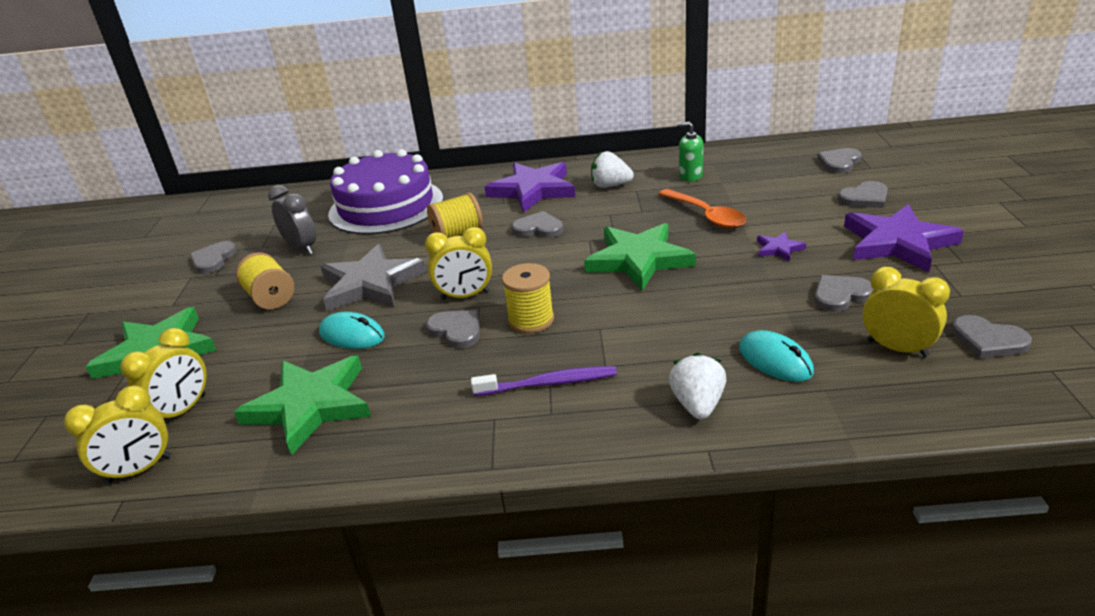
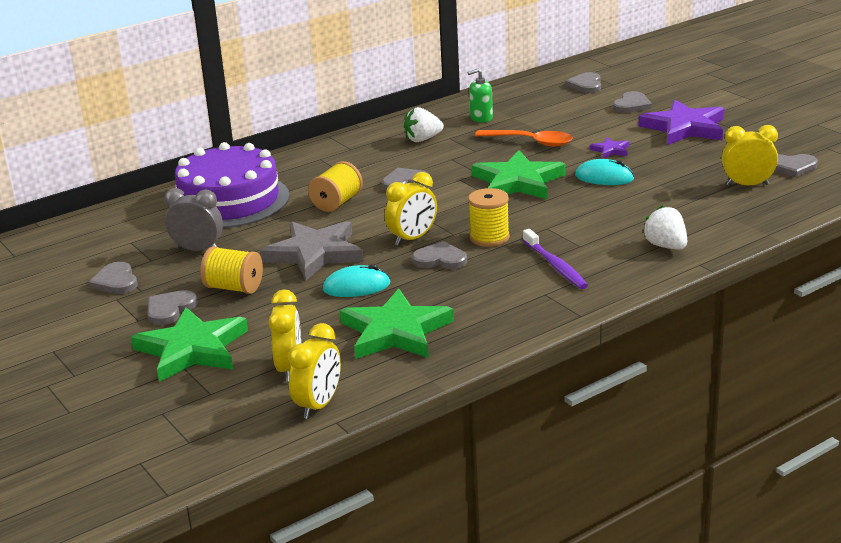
camera: 35 degrees left, 5 degrees down
purple toothbrush [471,366,617,396] -> purple toothbrush turned 105 degrees clockwise [523,229,588,289]
purple star [484,162,575,213] -> none
turquoise mouse [739,330,814,382] -> turquoise mouse moved to [575,159,635,185]
grey heart [814,275,874,312] -> grey heart moved to [148,290,198,325]

